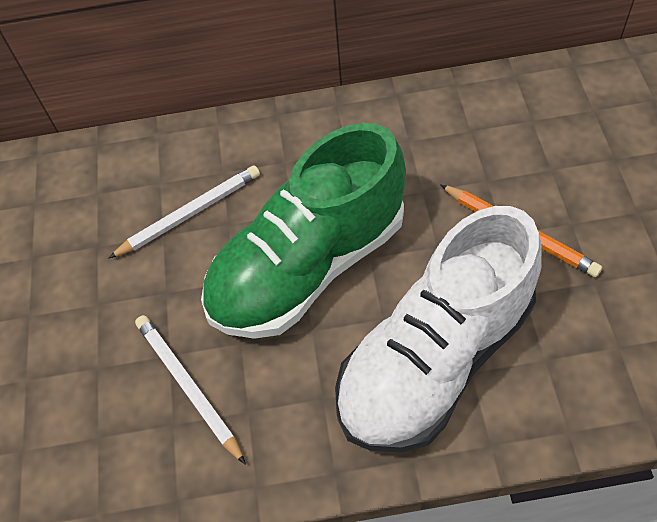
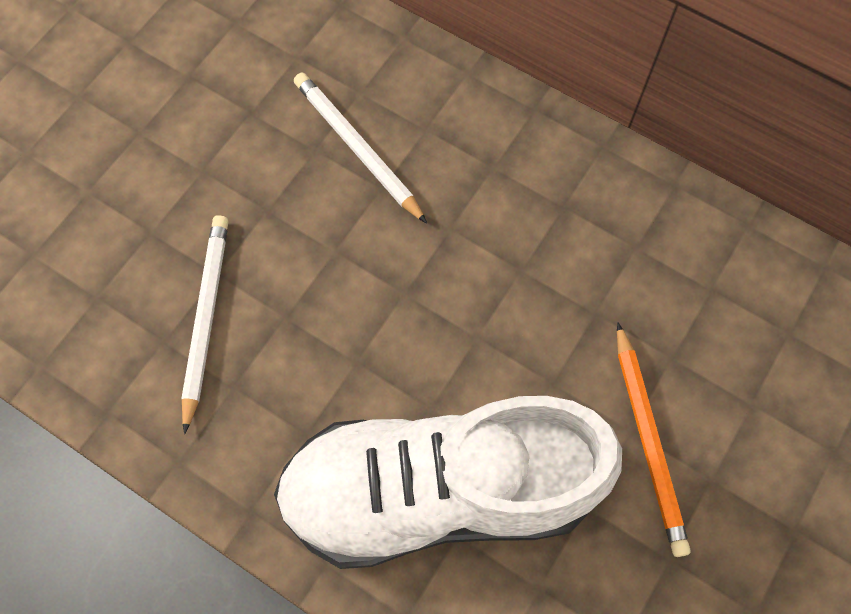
camera: 35 degrees right, 10 degrees up
white pencil [108,165,260,259] -> white pencil turned 135 degrees counterclockwise [294,73,427,224]
green shoe [201,123,406,339] -> none

